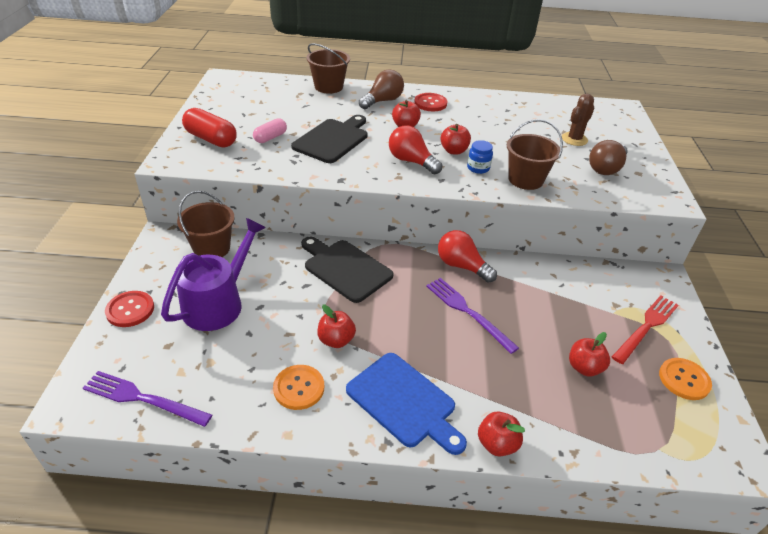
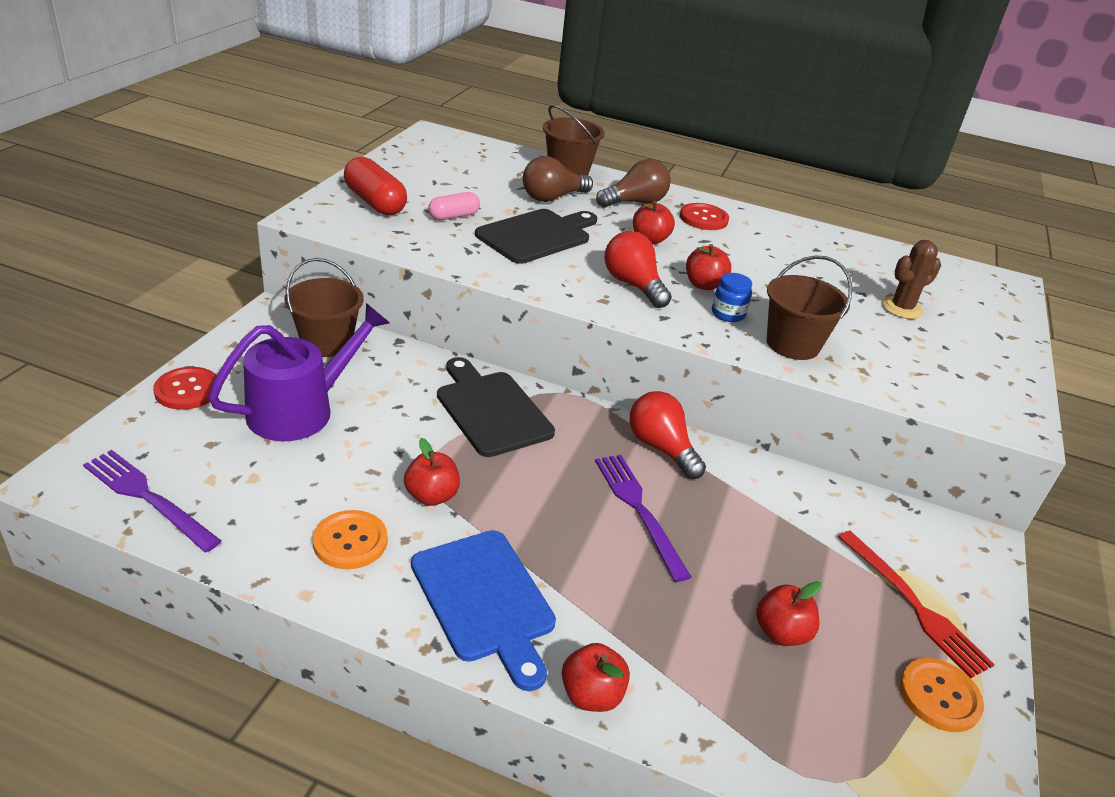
camera: 15 degrees right, 5 degrees down
brown light bulb [589,140,628,175] -> brown light bulb moved to [523,156,593,202]
red fork [612,295,678,364] -> red fork turned 90 degrees clockwise [838,531,995,678]

